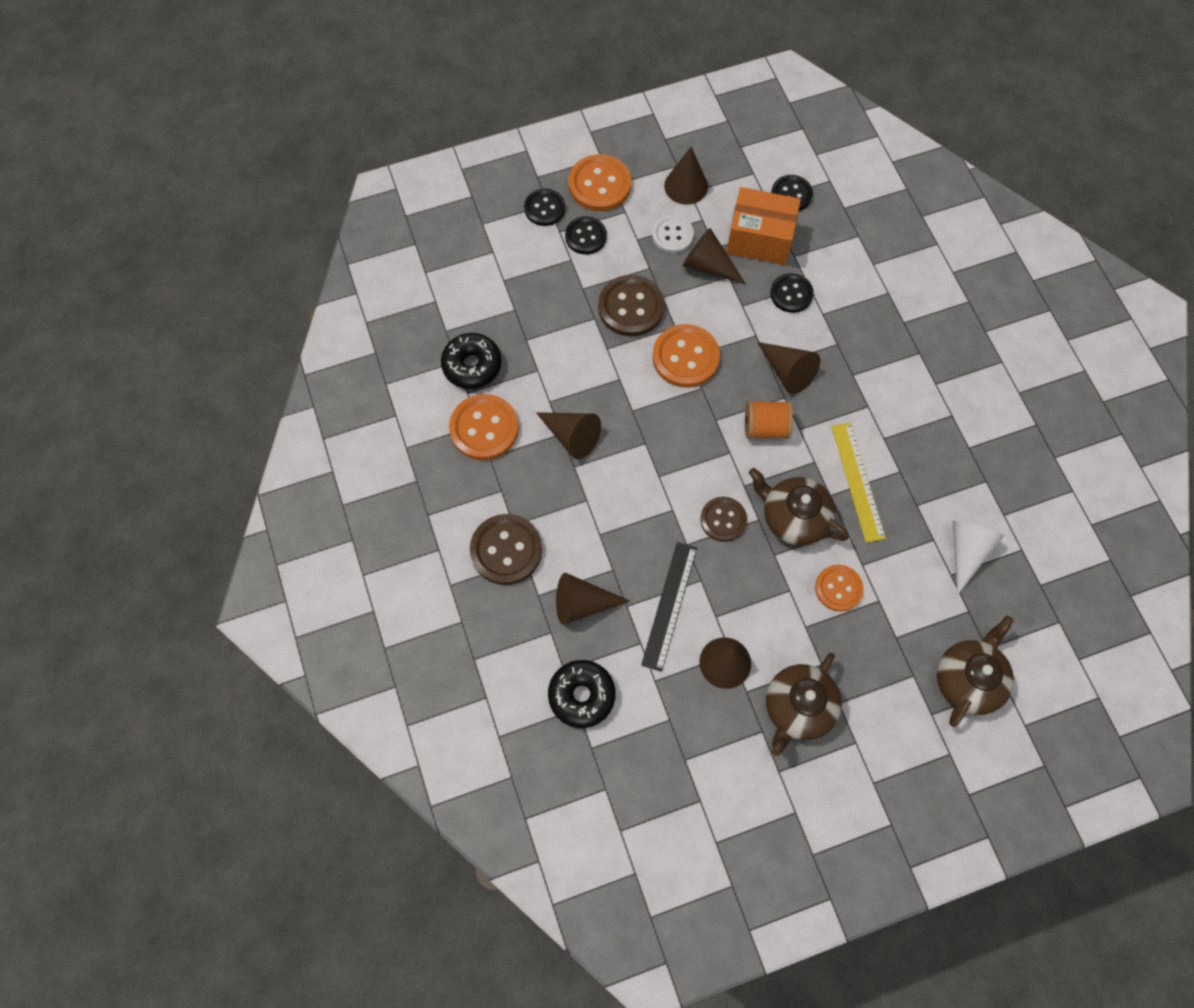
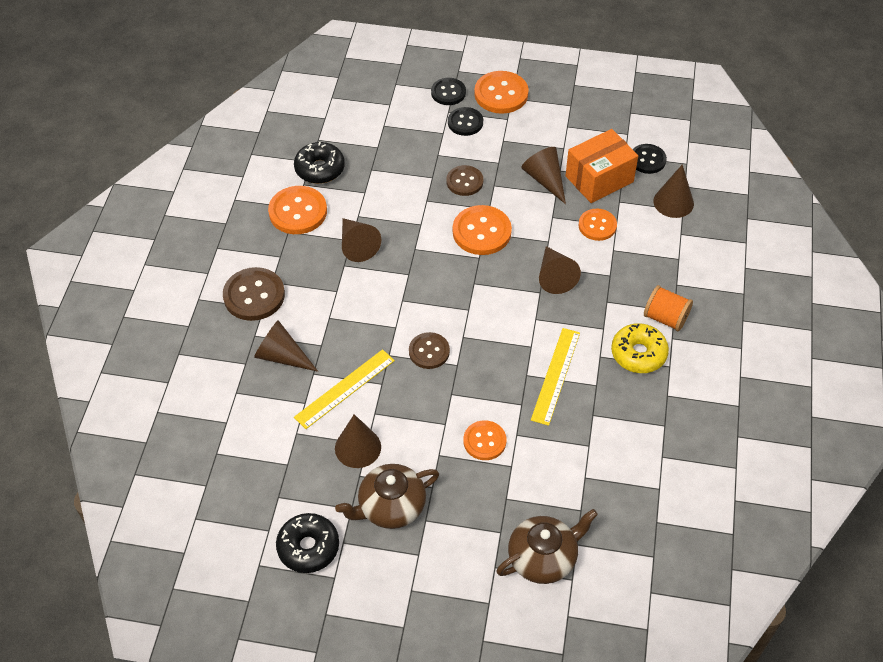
camera: 30 degrees right, 15 degrees down
black donut [548,660,616,728] -> black donut moved to [276,513,339,573]
brown button [598,275,664,337] -> brown button [446,165,483,196], size x0.65
black ruler [641,542,697,672] -> yellow ruler [294,349,395,429]
white button [652,215,694,253] -> none
brown cone [664,147,708,205] -> brown cone moved to [653,164,694,218]
orange box [726,187,801,265] -> orange box turned 75 degrees counterclockwise [565,129,638,203]
orange spool [745,400,793,439] -> orange spool moved to [644,285,693,331]
brown teapot [749,468,849,545] -> none
black button [770,273,814,313] -> orange button [579,209,617,241]
white cone [953,521,1004,595] -> none
none -> yellow donut [611,323,669,373]

